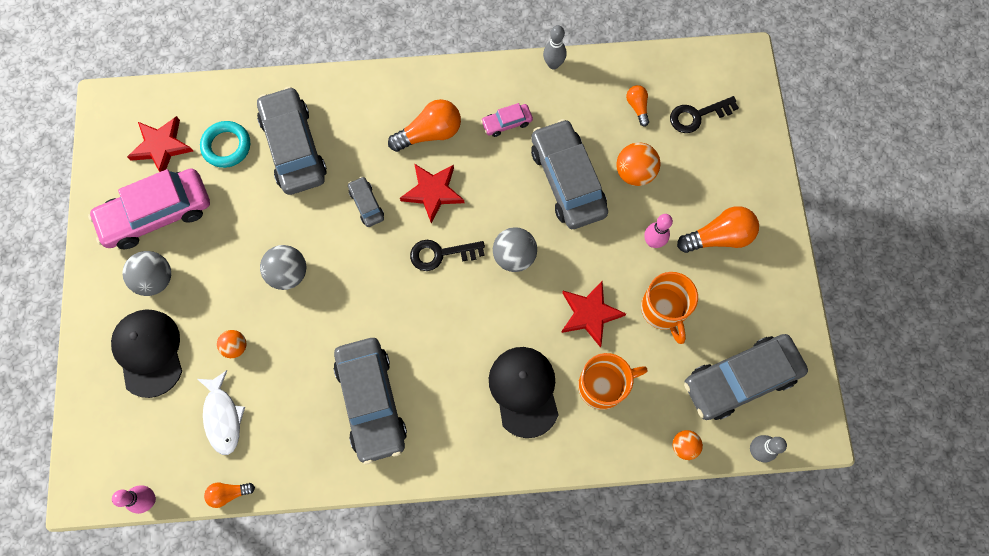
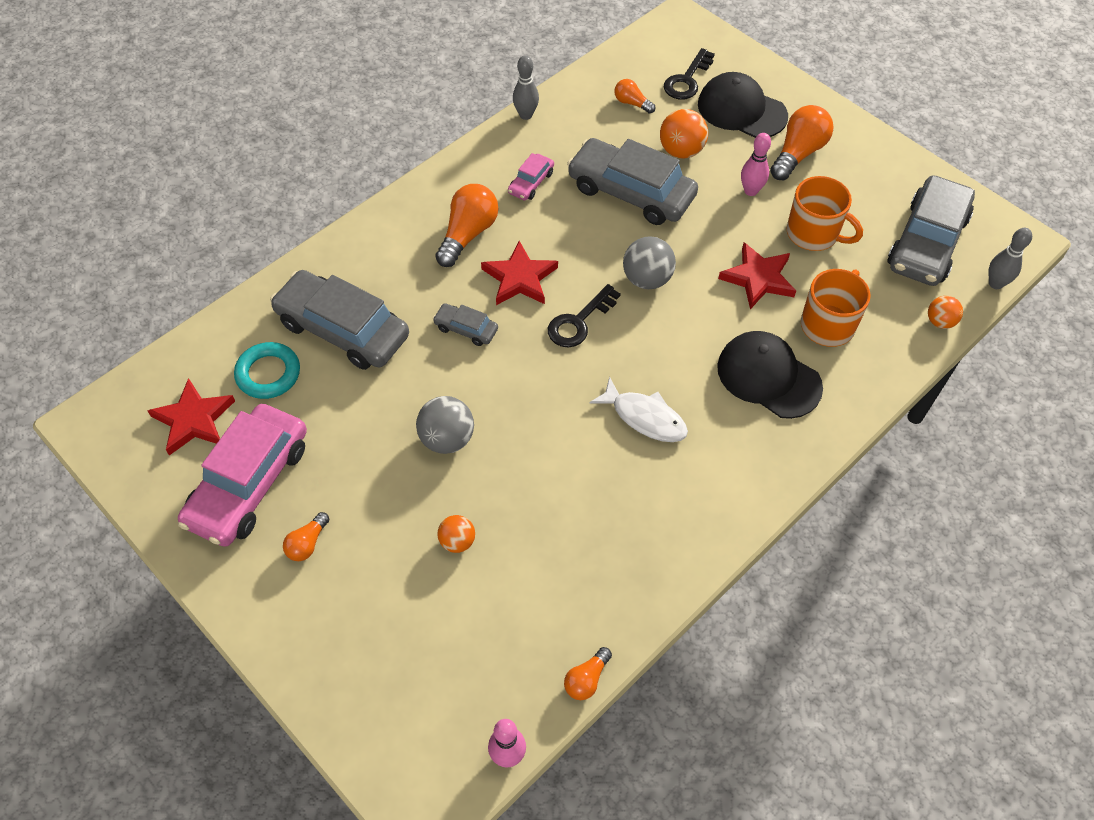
camera: 40 degrees left, 15 degrees down
black cap [111,309,182,398] -> black cap moved to [698,72,788,138]
grey ball [123,251,171,296] -> orange light bulb [283,512,329,561]
white fish [197,370,245,455] -> white fish moved to [590,376,688,442]
grey car [334,338,407,465] -> none

